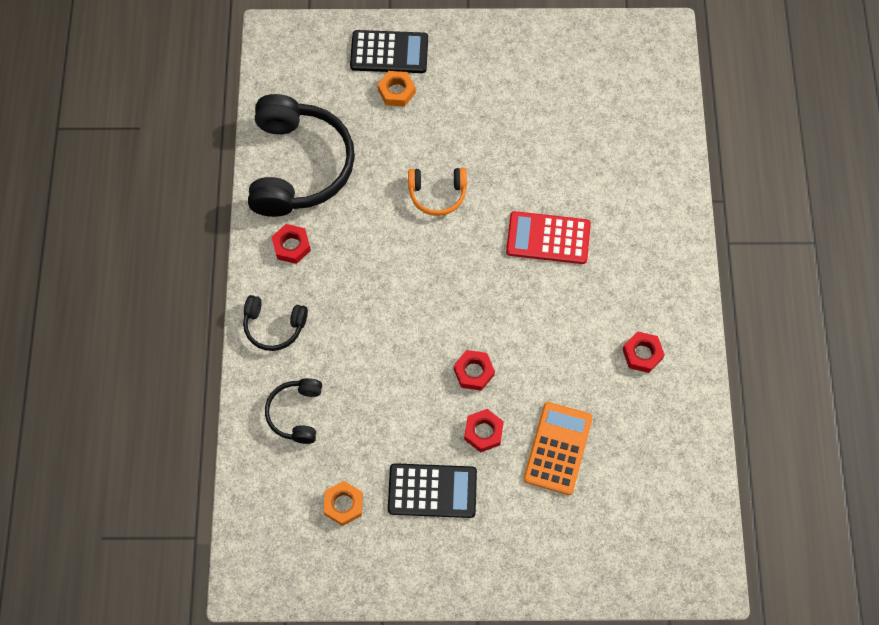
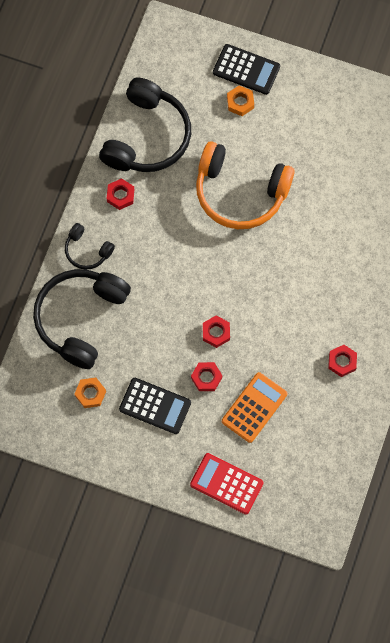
camera: 20 degrees right, 5 degrees up
black headphones [265,378,322,444] -> black headphones [33,269,131,369], size x2.03
orange headphones [408,168,467,216] -> orange headphones [196,141,295,229], size x2.03
red calculator [506,211,591,264] -> red calculator moved to [190,453,264,515]

